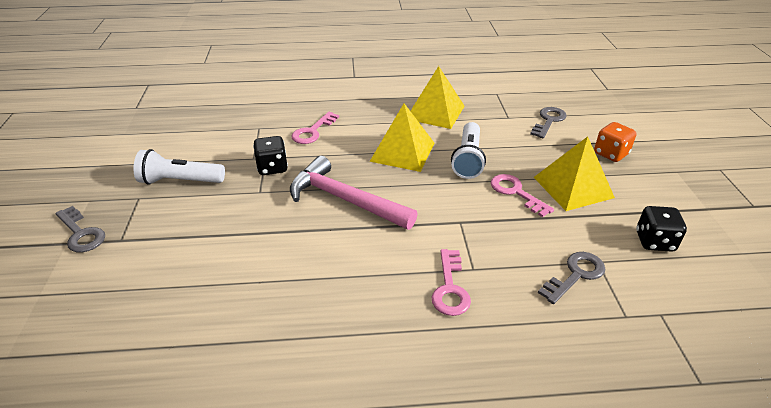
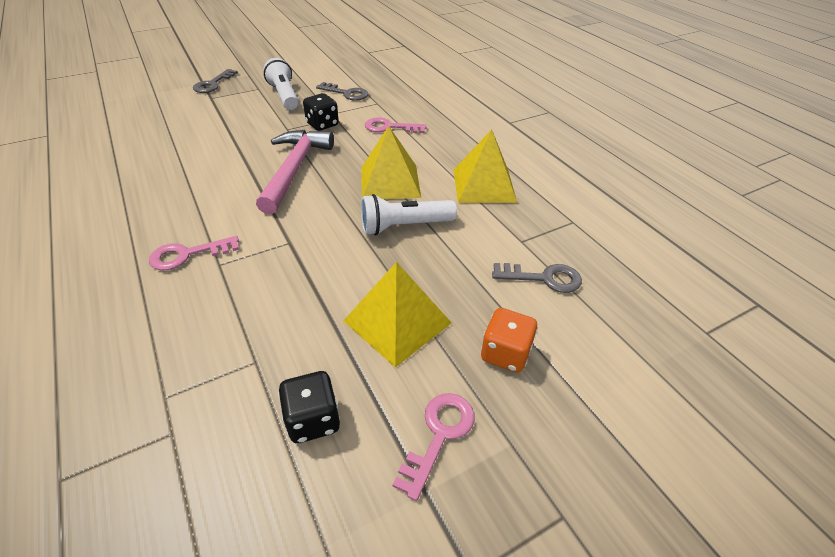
camera: 65 degrees right, 5 degrees up
pink key [491,174,554,217] -> pink key moved to [392,393,475,501]
grey key [538,252,605,304] -> grey key moved to [316,82,368,101]

